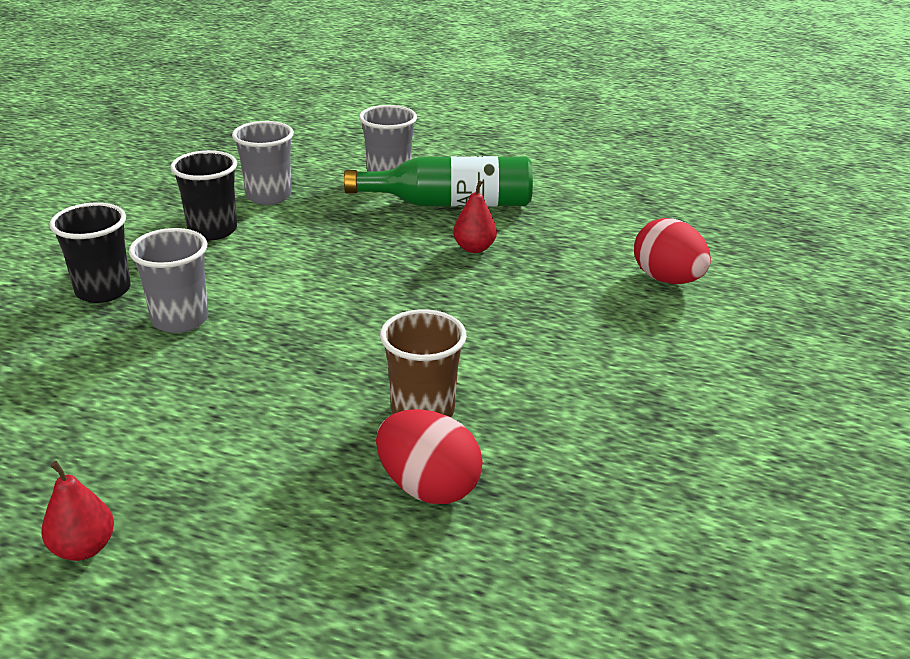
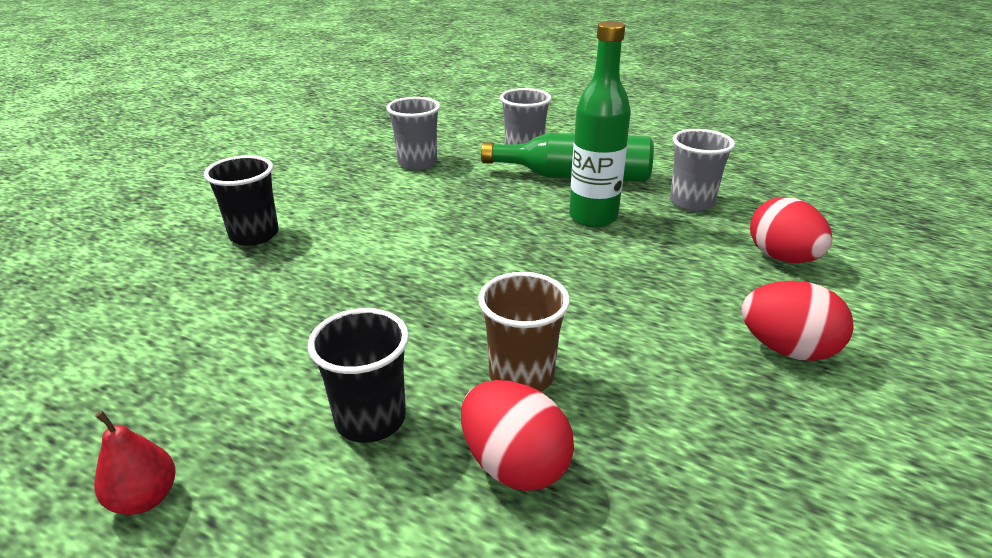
camera: 10 degrees right, 0 degrees up
grey cup [129,228,208,333] -> grey cup moved to [670,129,735,211]
black cup [171,150,237,240] -> black cup moved to [308,308,409,443]
red pear [453,180,497,253] -> green bottle [569,21,631,227]
none -> red egg [741,281,854,361]

